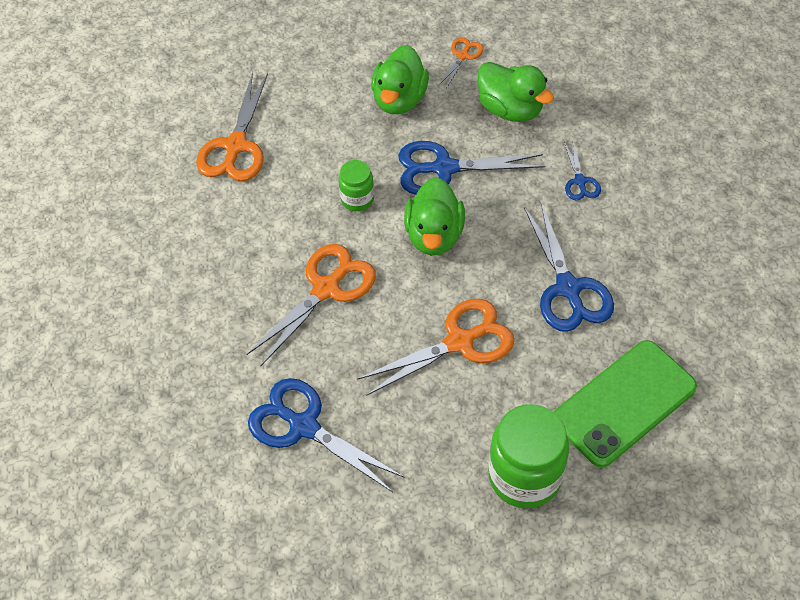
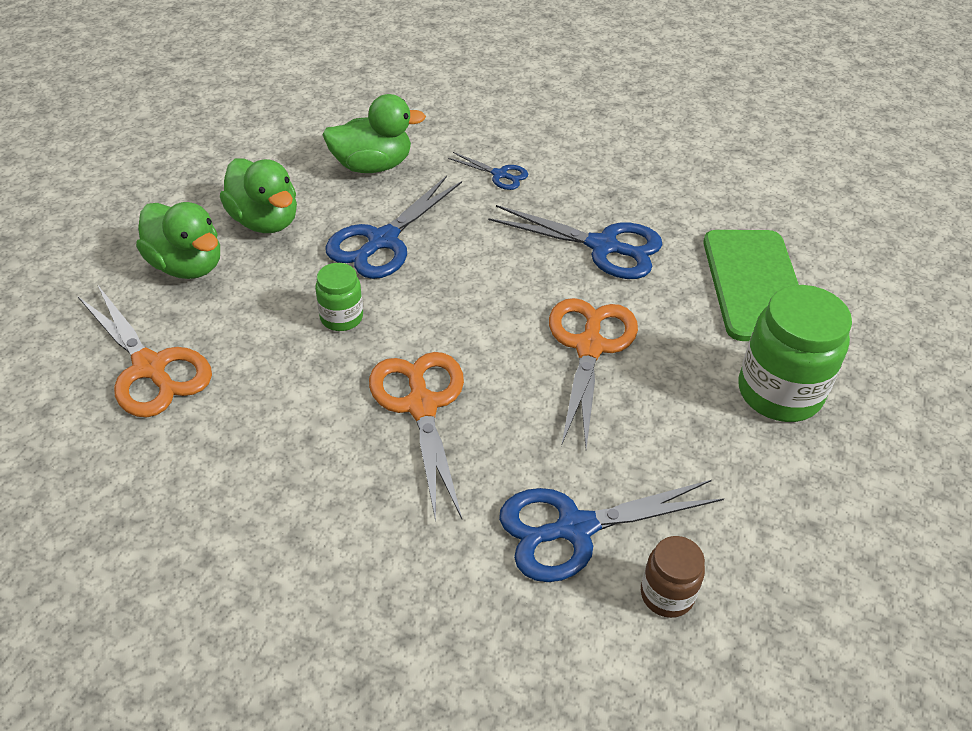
camera: 55 degrees left, 10 degrees down
green duck [404,177,465,256] -> green duck moved to [136,202,220,279]
orange scissors [438,37,484,89] -> none
none -> brown jar [641,536,705,618]

